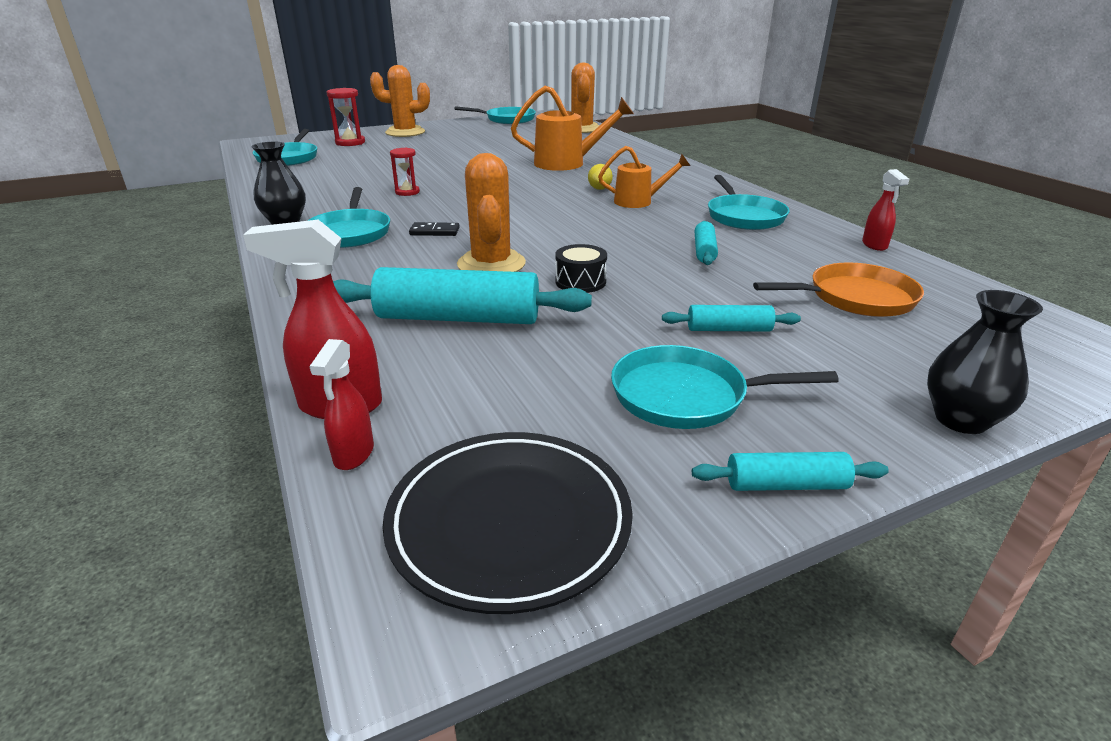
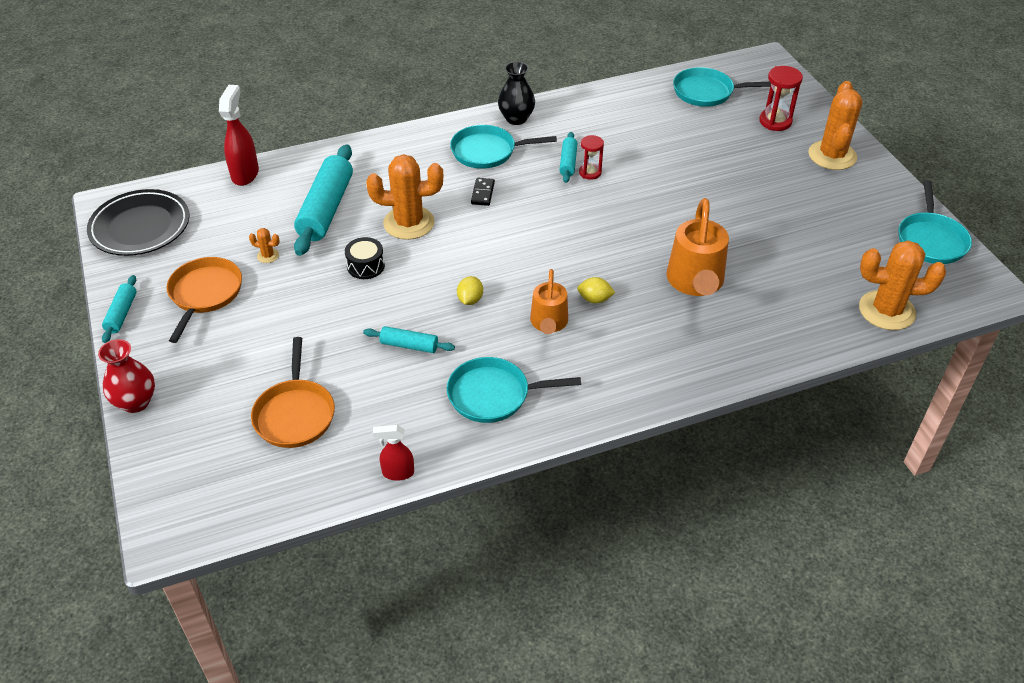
camera: 95 degrees right, 15 degrees up
red spray bottle [309,339,374,470] -> none
turquoise pan [611,345,839,429] -> orange pan [166,257,242,343]
turquoise rolling pin [662,305,801,332] -> turquoise rolling pin moved to [559,132,577,183]
black vase [927,290,1043,434] -> red vase [98,339,155,413]
none -> orange cactus [249,228,280,263]
none -> yellow lemon [457,276,483,305]

